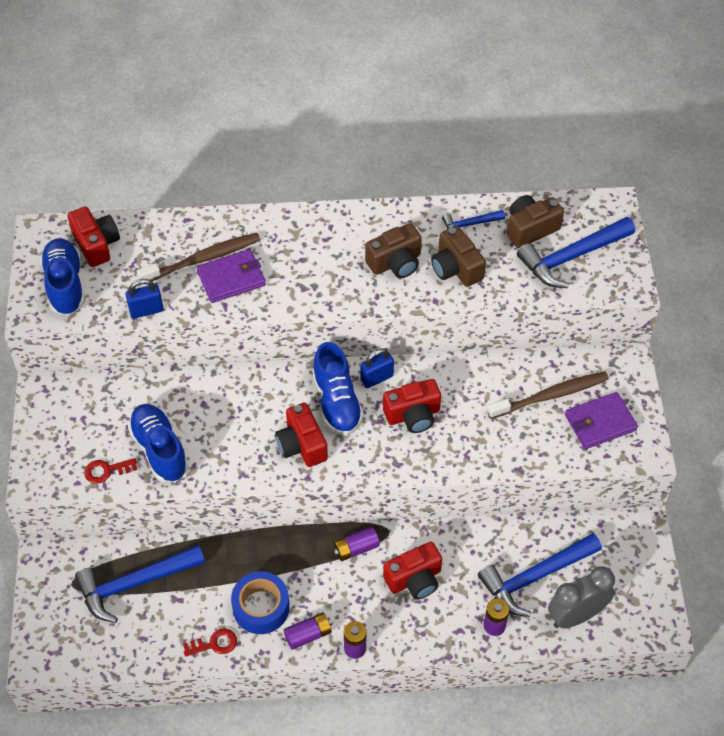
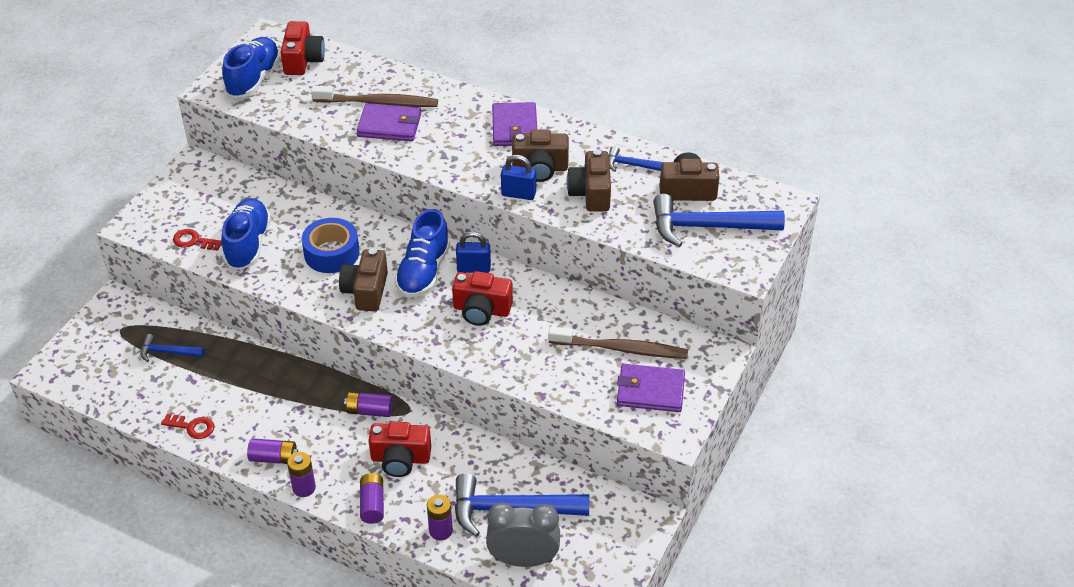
camera: 30 degrees right, 10 degrees down
blue hammer [75,545,205,623] -> blue hammer [140,334,205,362], size x0.52
blue padlock [125,279,163,319] -> blue padlock moved to [501,155,536,200]
blue tape [231,572,290,634] -> blue tape moved to [302,218,359,273]
red camera [275,403,328,467] -> brown camera [339,248,388,311]
none -> purple battery [360,473,384,524]
none -> purple wallet [492,102,537,146]

